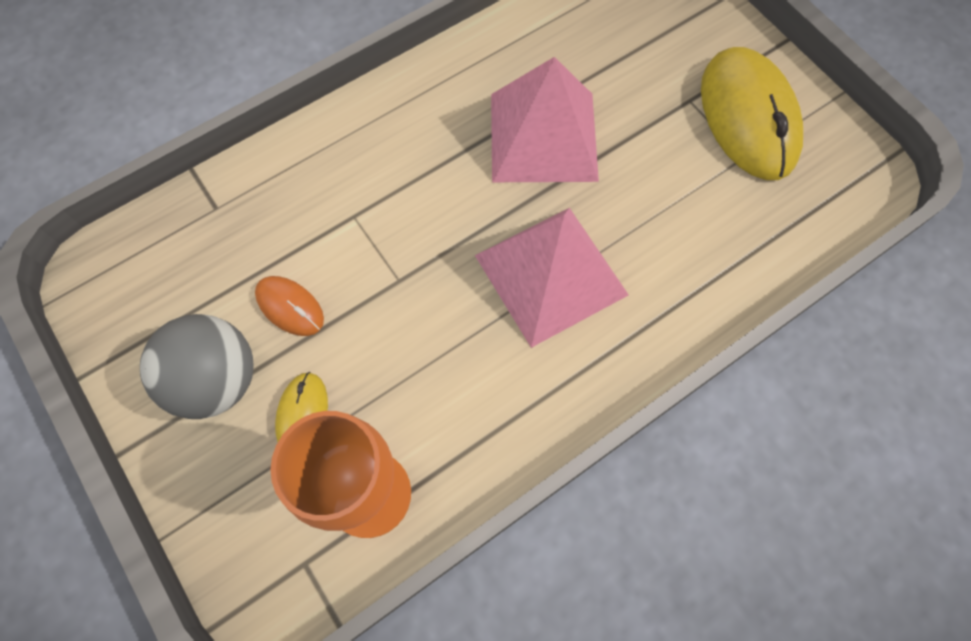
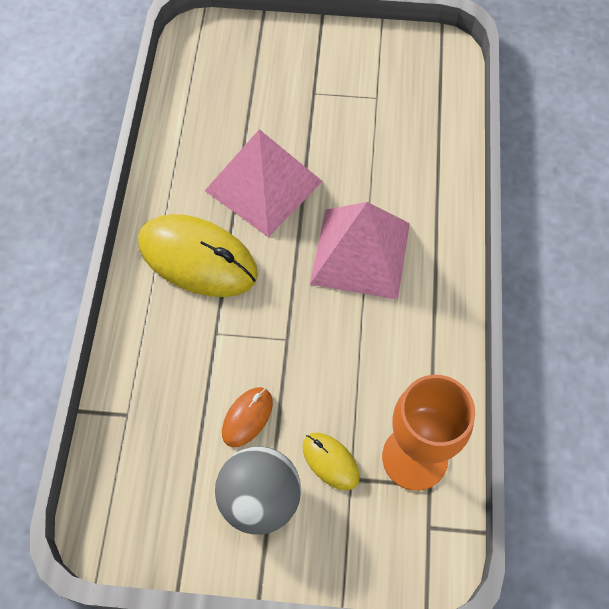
camera: 50 degrees left, 5 degrees down
orange mouse [255,276,324,336] -> orange mouse turned 45 degrees counterclockwise [222,387,273,447]
yellow mouse [701,47,803,180] -> yellow mouse moved to [138,214,258,297]

